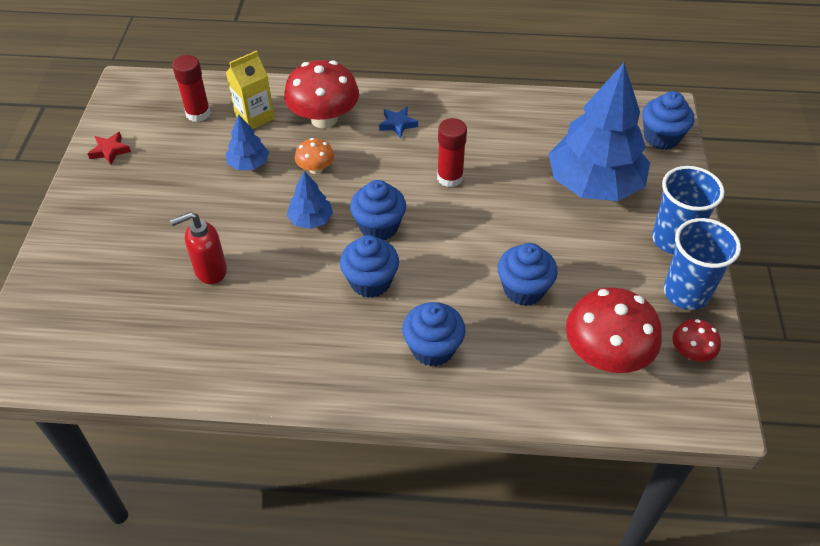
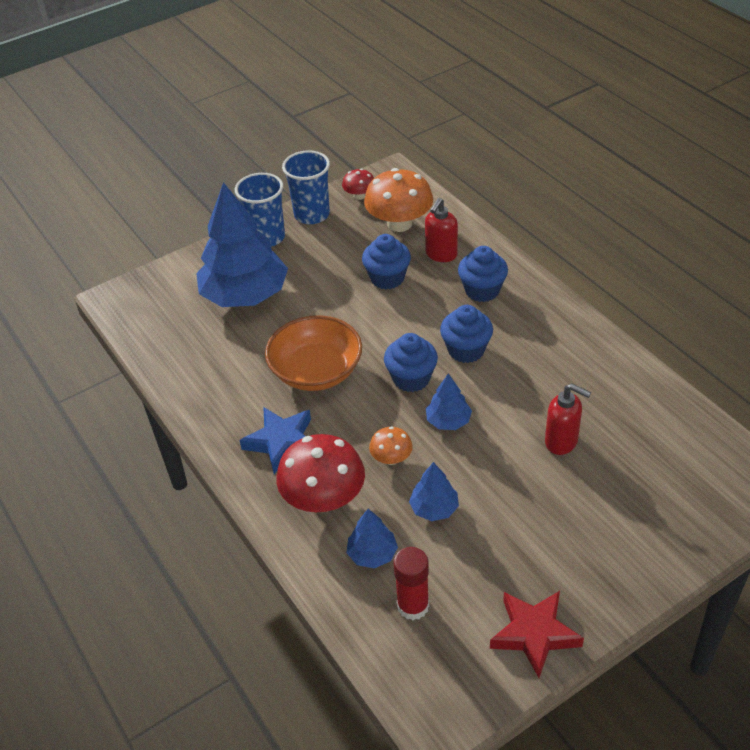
camera: 125 degrees left, 5 degrees down
red star [87,132,131,165] -> red star [490,591,584,678], size x1.75
yellow carton [226,51,275,129] -> blue tree [347,509,398,568]
blue star [379,107,418,138] -> blue star [240,407,311,474], size x1.75
red glue stick [437,118,467,187] -> orange bowl [265,315,362,391]
red mushroom [566,287,662,373] -> orange mushroom [364,168,433,232]
blue cupcake [642,91,694,150] -> none
none -> red soap dispenser [425,198,458,262]

